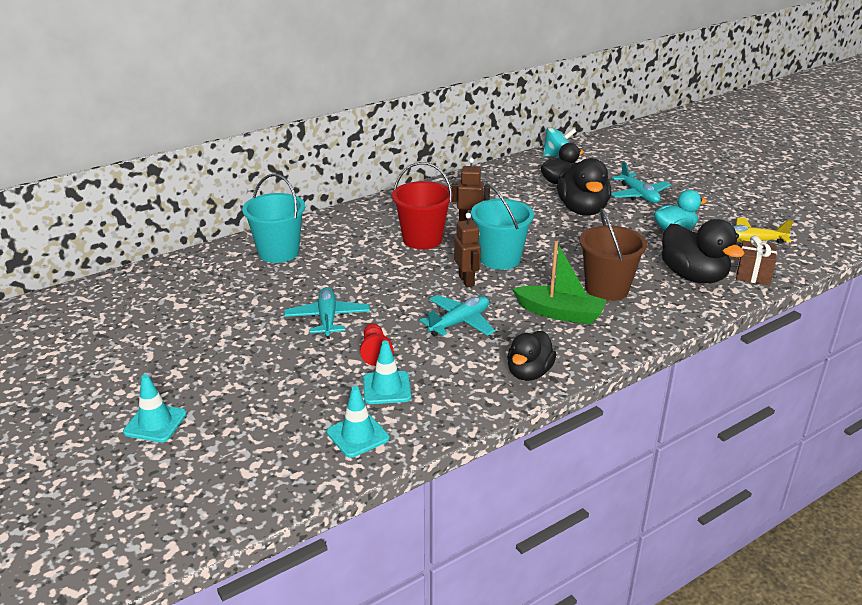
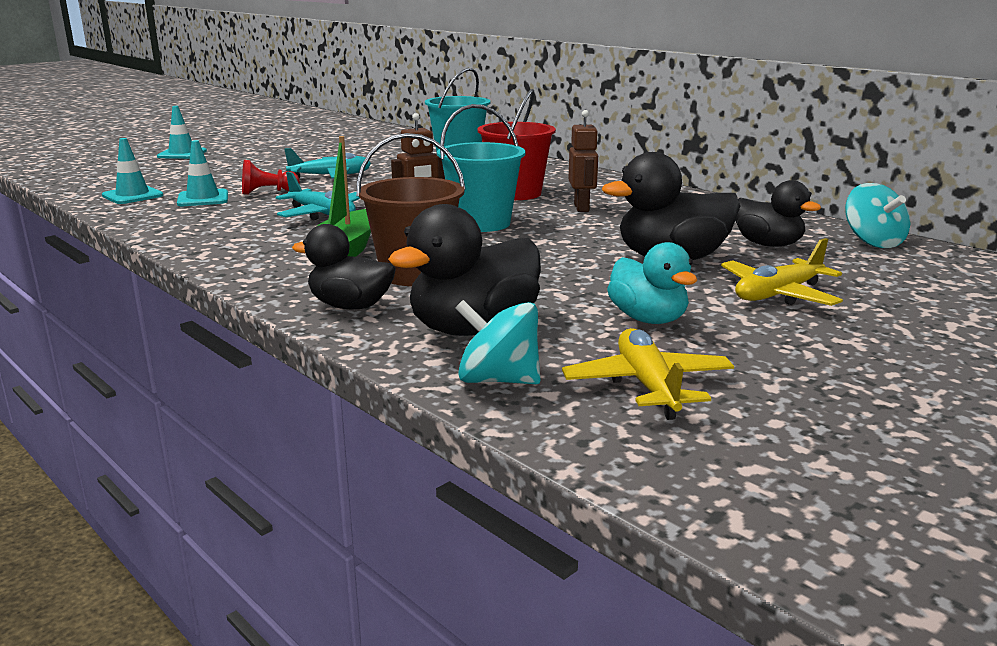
camera: 80 degrees right, 10 degrees down
black duck [507,331,556,381] -> black duck moved to [292,224,396,309]
turquoise plane [611,161,671,203] -> yellow plane [721,238,843,306]
brown gift [736,235,777,285] -> turquoise spinning top [455,300,541,384]

